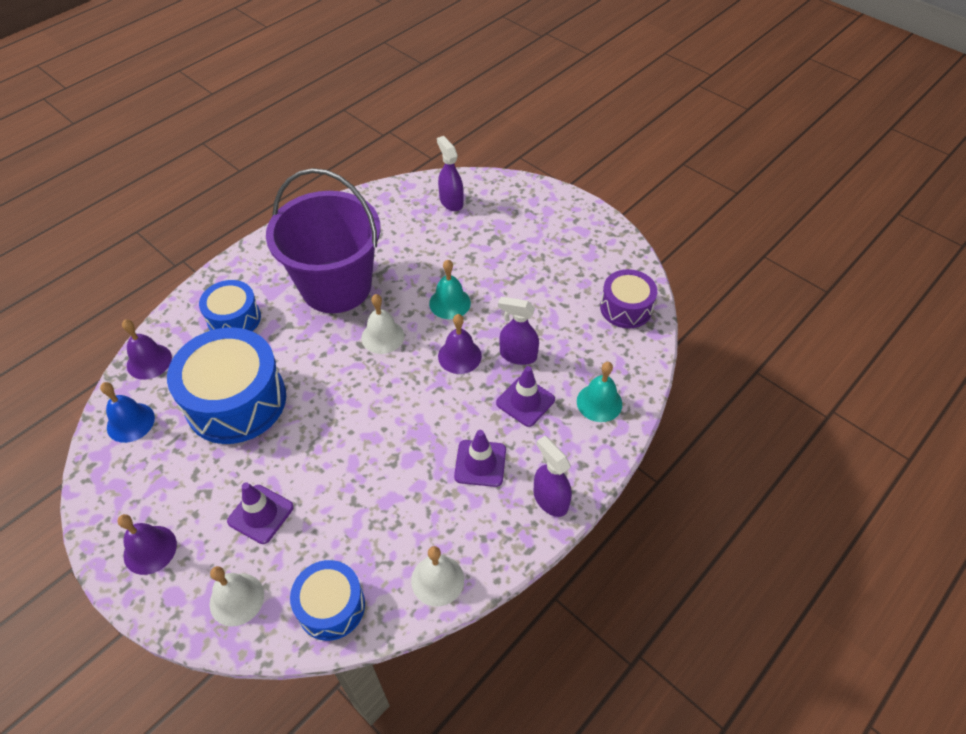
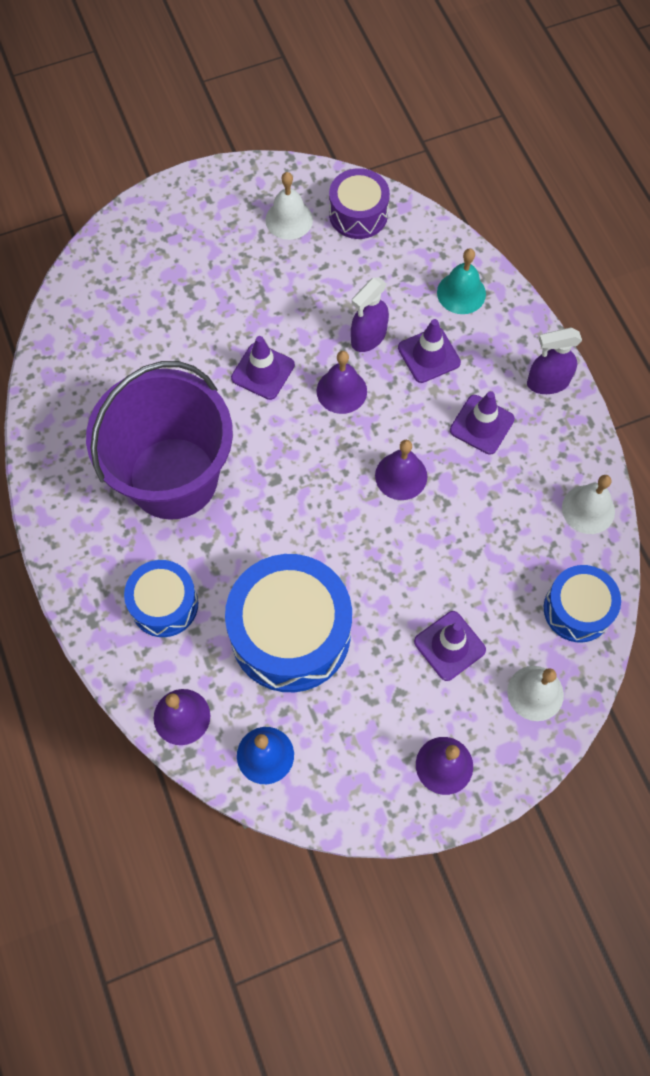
camera: 65 degrees left, 15 degrees up
white bell [361,294,404,354] -> white bell moved to [265,172,313,240]
turquoise bell [429,260,471,319] -> purple traffic cone [231,336,295,400]
purple spray bottle [437,136,464,211] -> none
none -> purple bell [375,440,427,500]

